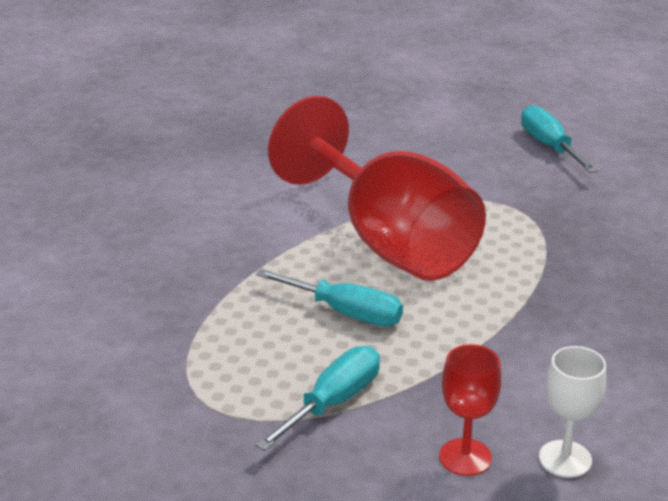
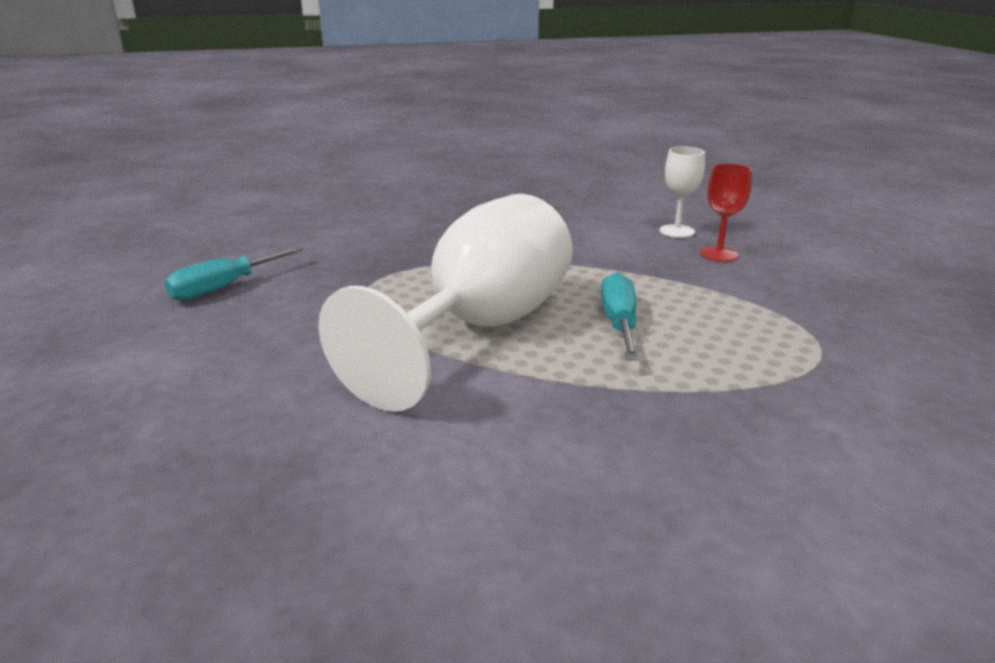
camera: 115 degrees left, 5 degrees down
turquoise screwdriver [256,346,380,451] -> none
red goblet [268,96,486,281] -> white goblet [318,194,573,412]

